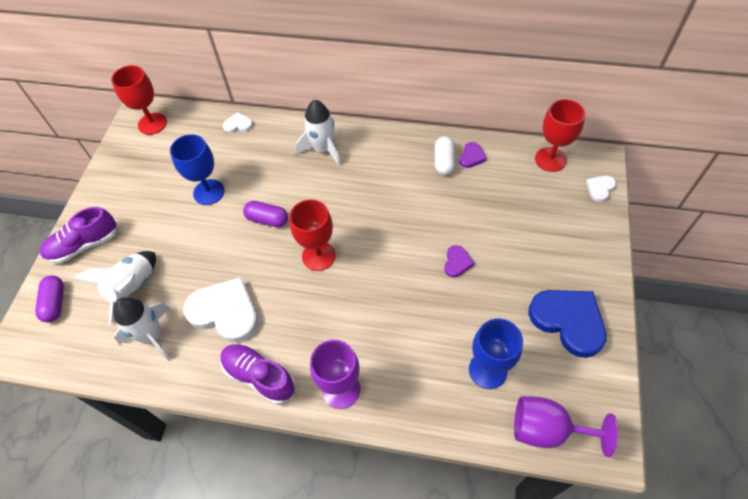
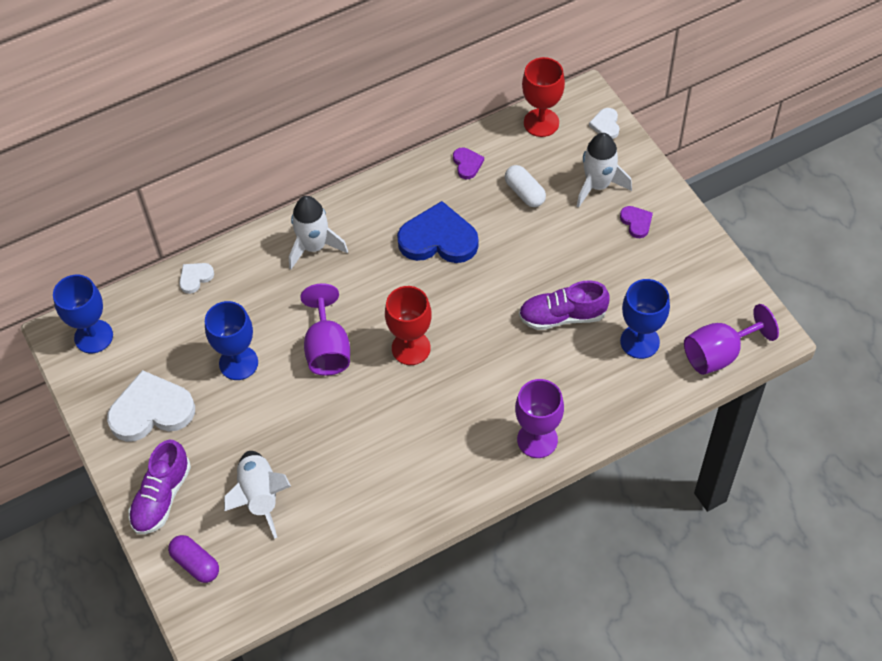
camera: 40 degrees left, 0 degrees up
red goblet [111,65,167,135] -> blue goblet [53,275,113,353]
white rocket [113,297,171,361] -> white rocket moved to [577,133,632,208]
white heart [184,277,258,343] -> white heart moved to [107,370,195,442]
purple shoe [221,344,295,404] -> purple shoe moved to [519,280,610,330]
purple capsule [243,201,288,227] -> purple goblet [300,283,350,376]
white capsule [435,136,455,175] -> white capsule moved to [505,165,546,207]
purple heart [444,245,474,277] -> purple heart moved to [620,206,653,238]
blue heart [528,290,607,358] -> blue heart moved to [397,201,479,263]

